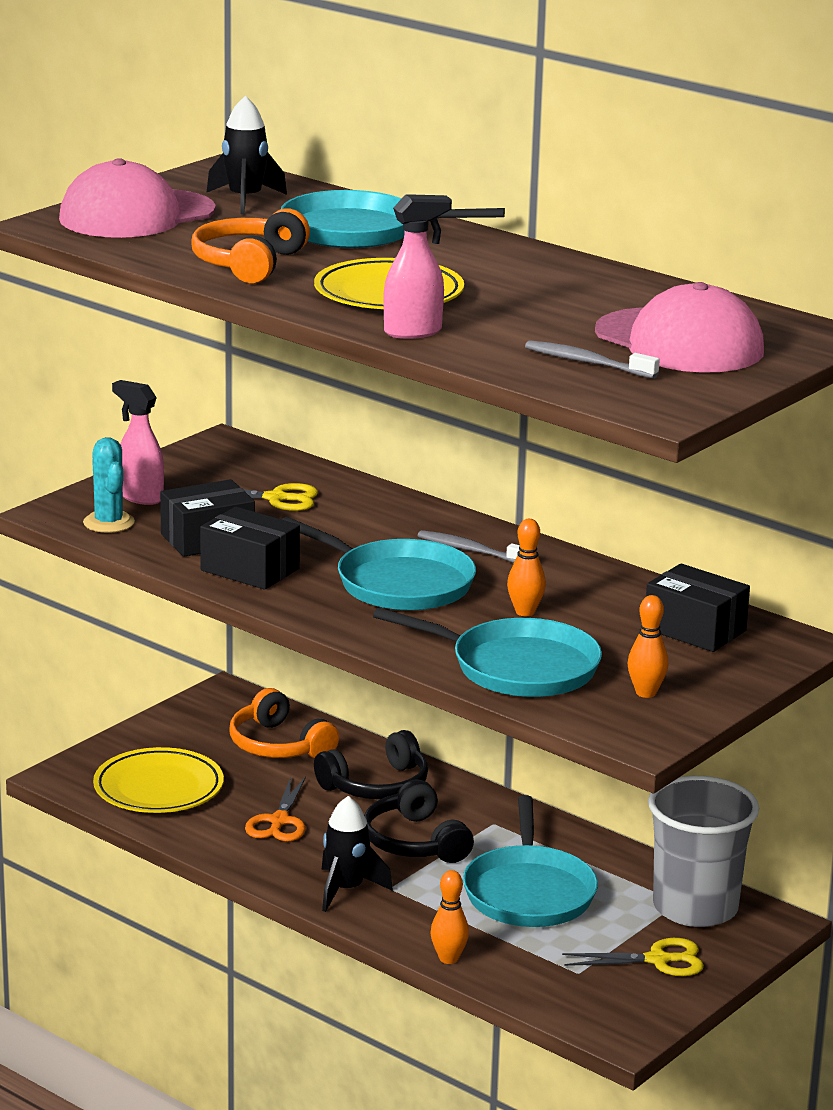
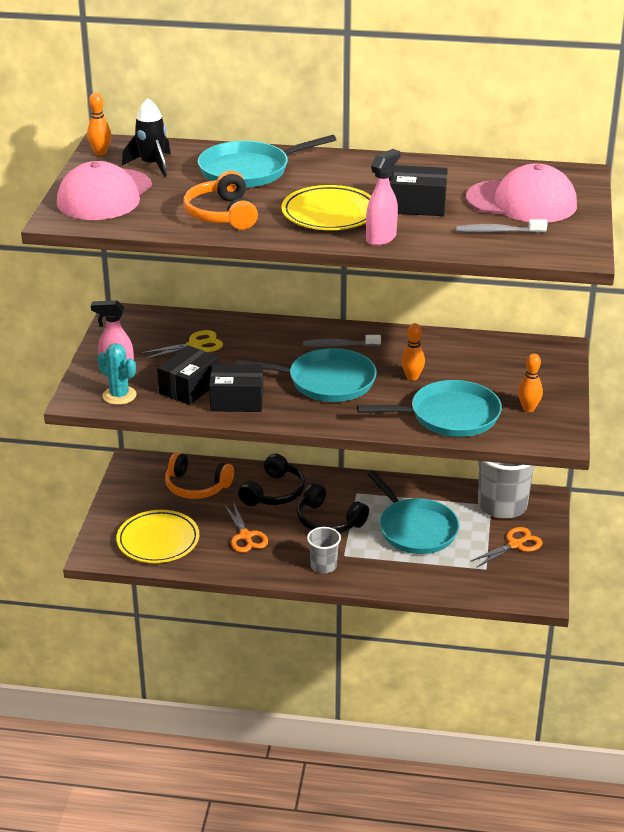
camera: 30 degrees left, 10 degrees up
black rocket [322,796,393,912] -> grey cup [307,527,341,574]
orange bowling pin [431,870,469,964] -> orange bowling pin moved to [87,93,111,155]
yellow scissors [562,938,704,976] -> orange scissors [471,527,542,568]
black box [646,563,750,652] -> black box moved to [390,165,448,216]

